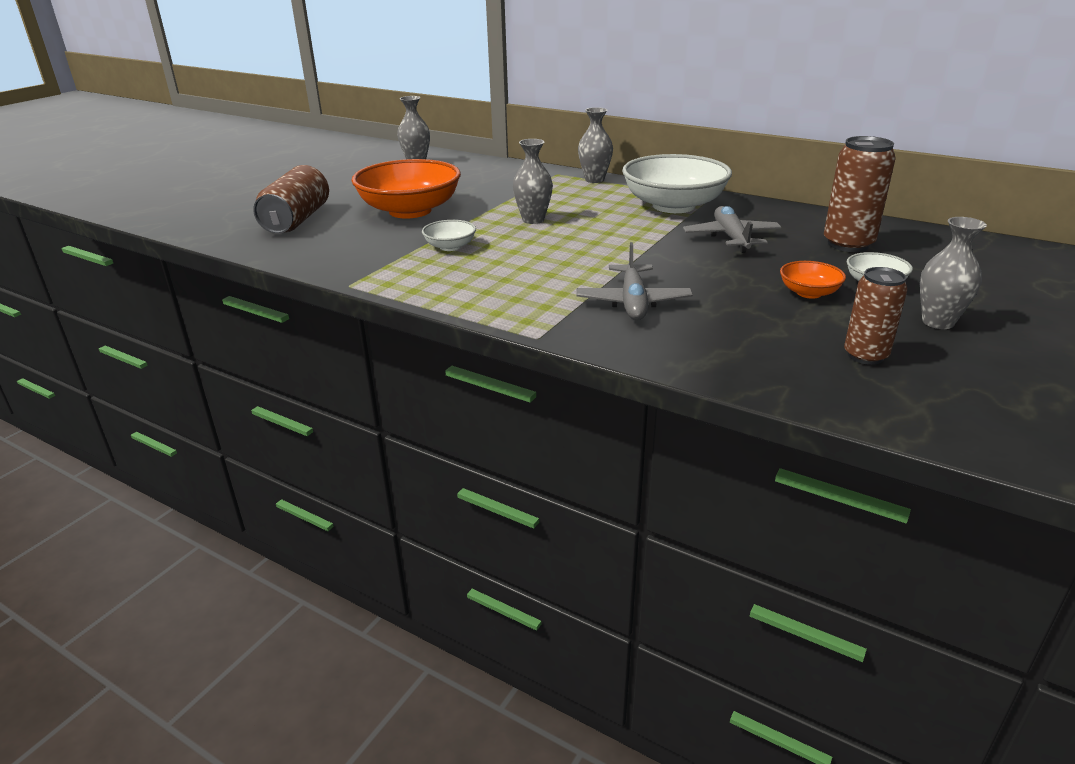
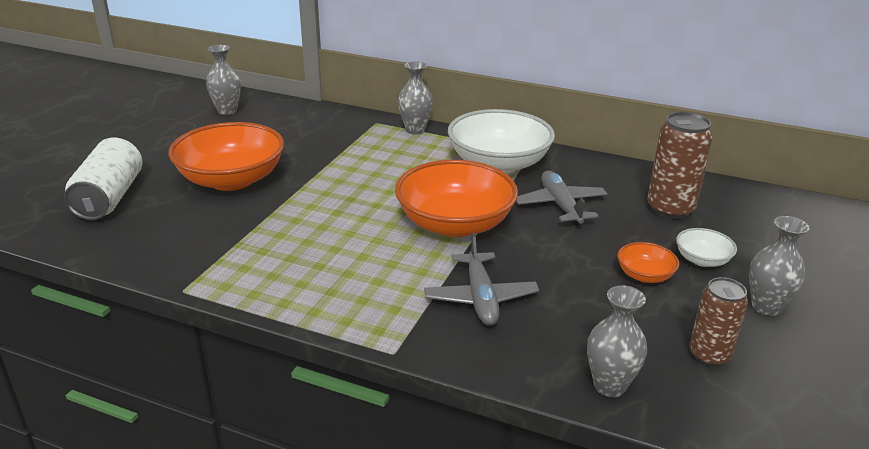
camera: 10 degrees left, 0 degrees up
brown can [253,165,329,234] -> white can [64,138,143,220]
white bowl [422,220,476,251] -> none
grey vase [513,139,553,224] -> grey vase moved to [587,285,647,397]
none -> orange bowl [395,160,518,237]

